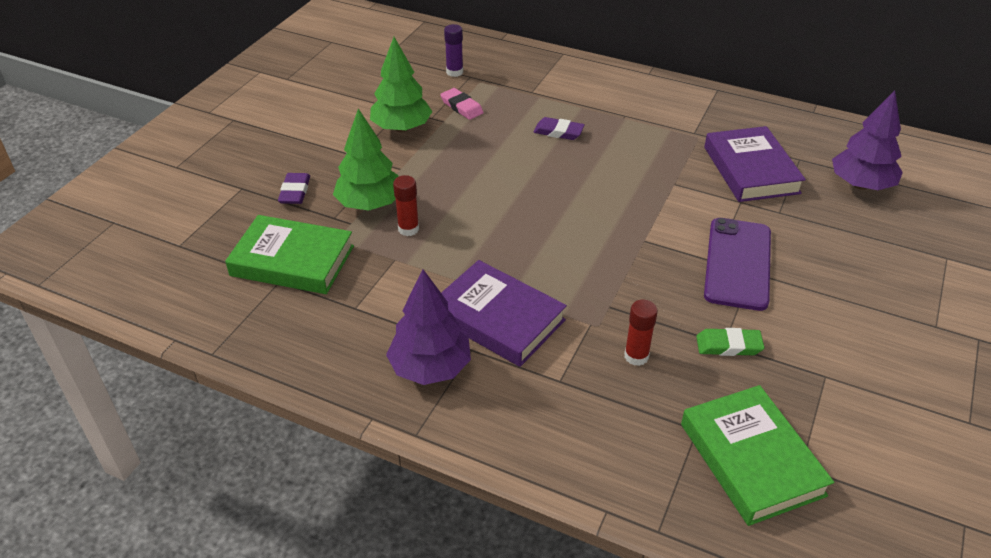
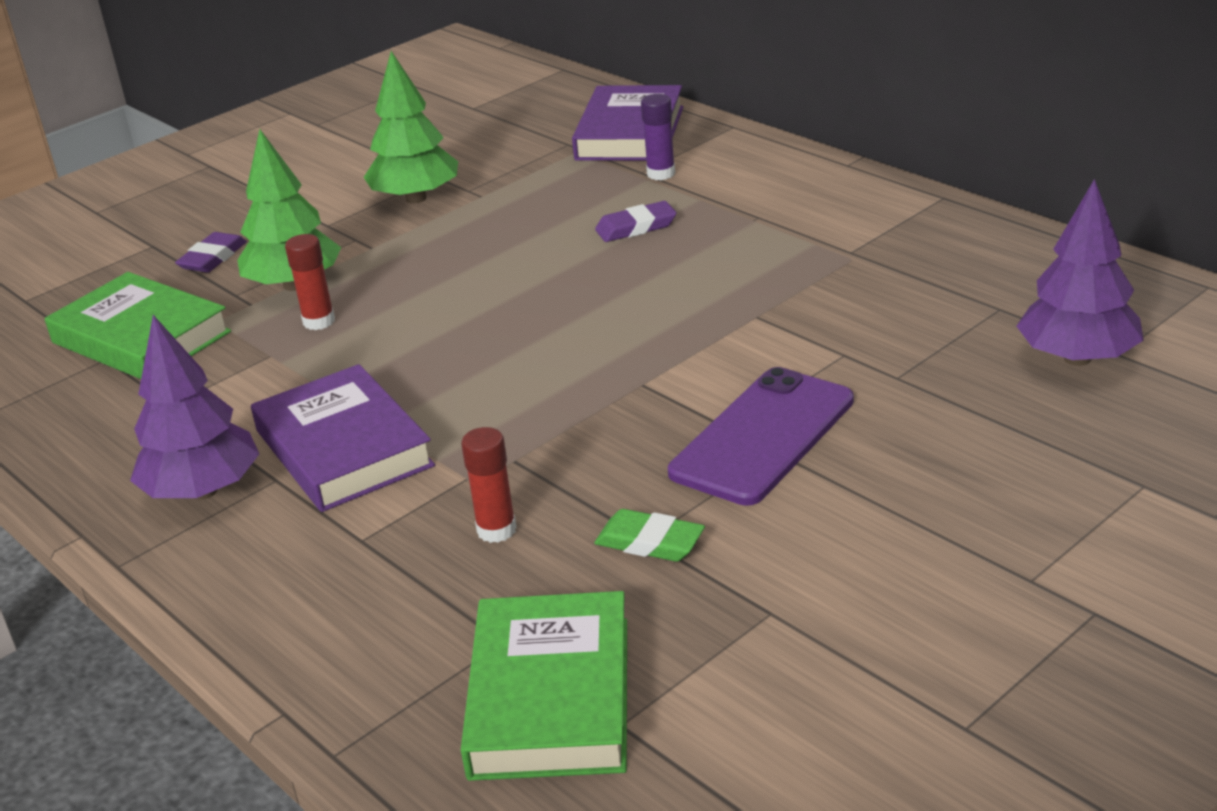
camera: 25 degrees right, 10 degrees down
pink eraser [440,88,484,120] -> none
purple glue stick [444,24,463,77] -> purple glue stick moved to [641,94,675,180]
purple eraser [533,117,585,140] -> purple eraser turned 60 degrees counterclockwise [595,201,677,242]
purple book [704,126,806,202] -> purple book moved to [572,85,683,161]

